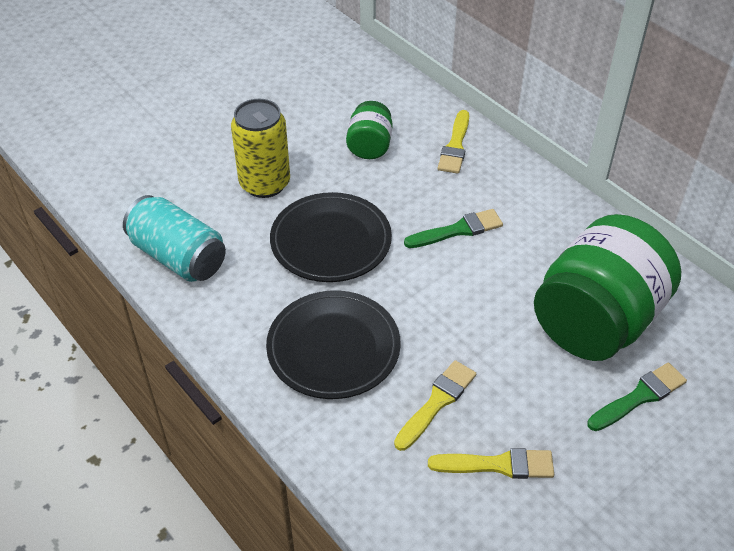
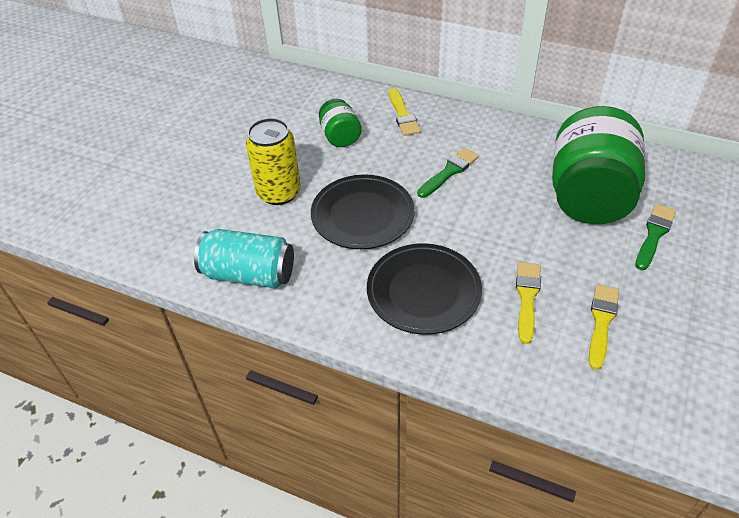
camera: 25 degrees left, 0 degrees up
yellow brush [428,448,554,479] -> yellow brush turned 45 degrees counterclockwise [589,284,619,370]

